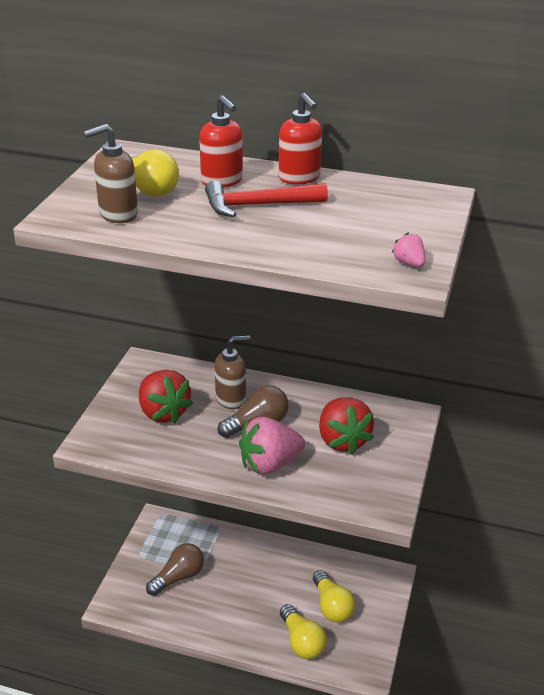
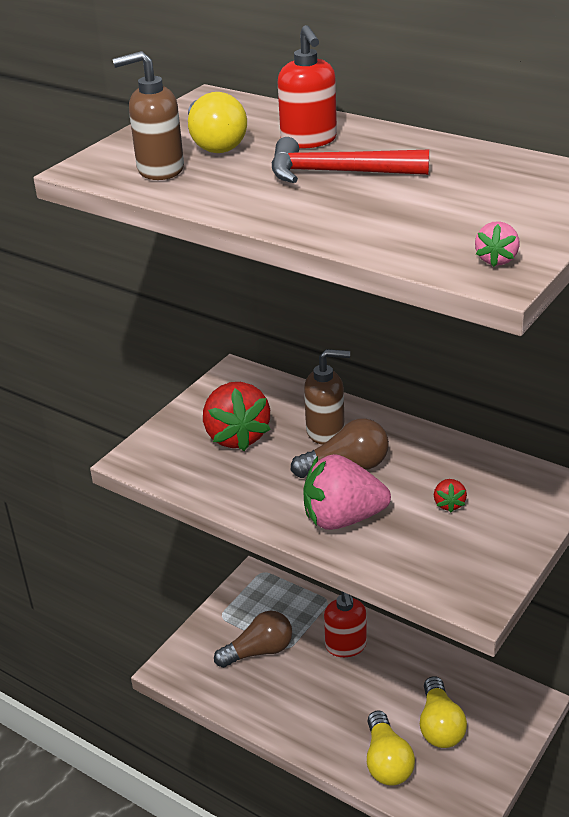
camera: 20 degrees right, 0 degrees up
red soap dispenser [279,93,322,185] -> red soap dispenser moved to [324,591,367,657]
red strawberry [319,398,374,455] -> red strawberry [434,479,467,513], size x0.44
pink strawberry [392,232,425,267] -> pink strawberry turned 150 degrees counterclockwise [475,221,520,267]

